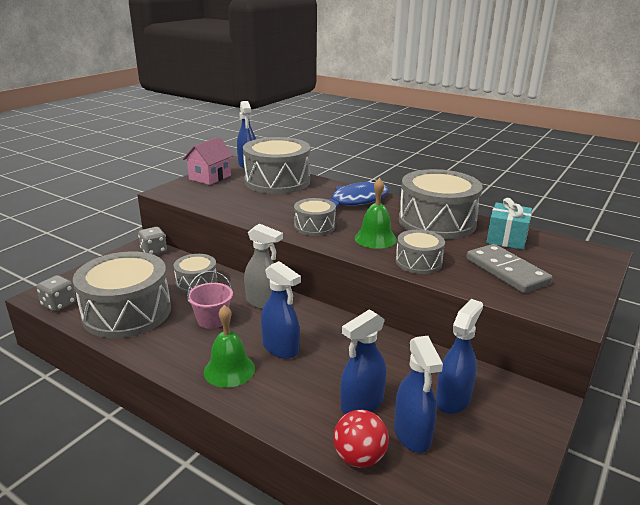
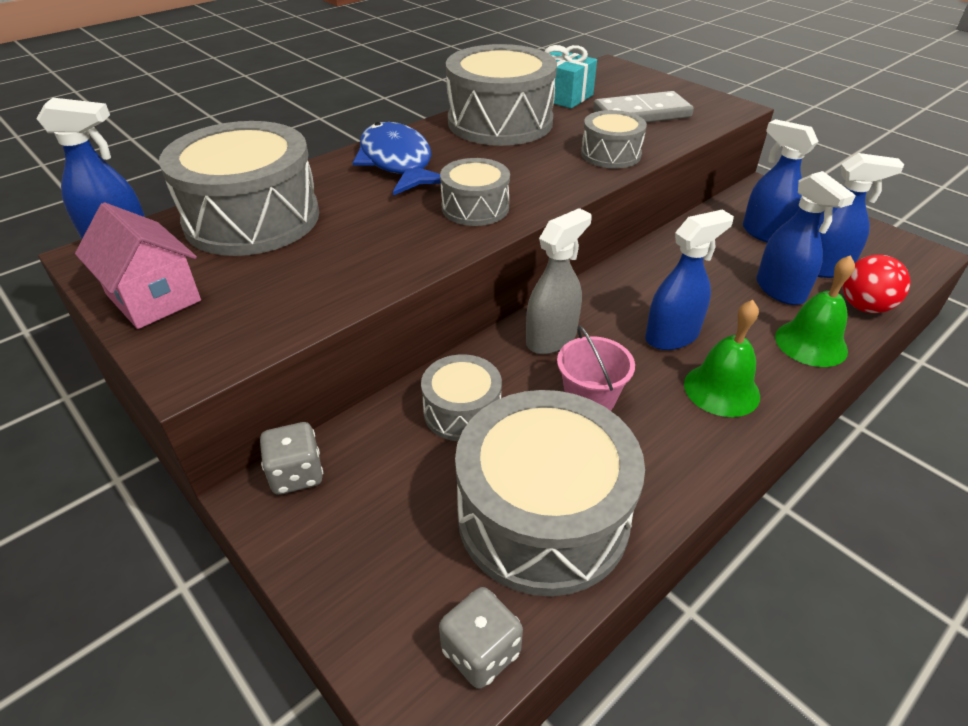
camera: 75 degrees left, 15 degrees up
green bell [355,178,397,249] -> green bell moved to [775,255,855,367]

